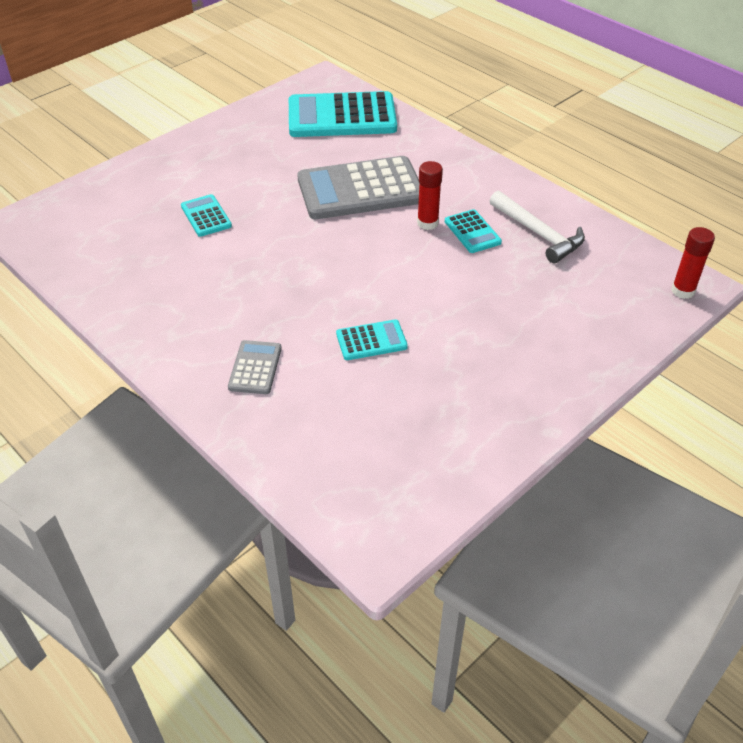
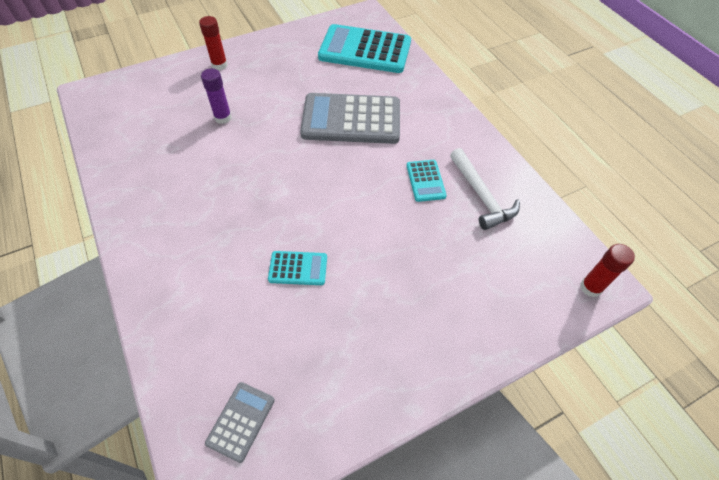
camera: 15 degrees right, 10 degrees up
turquoise calculator [181,194,232,237] -> purple glue stick [201,68,232,124]
grey calculator [228,340,282,394] -> grey calculator moved to [205,382,275,463]
red glue stick [417,161,443,230] -> red glue stick moved to [199,16,228,70]

